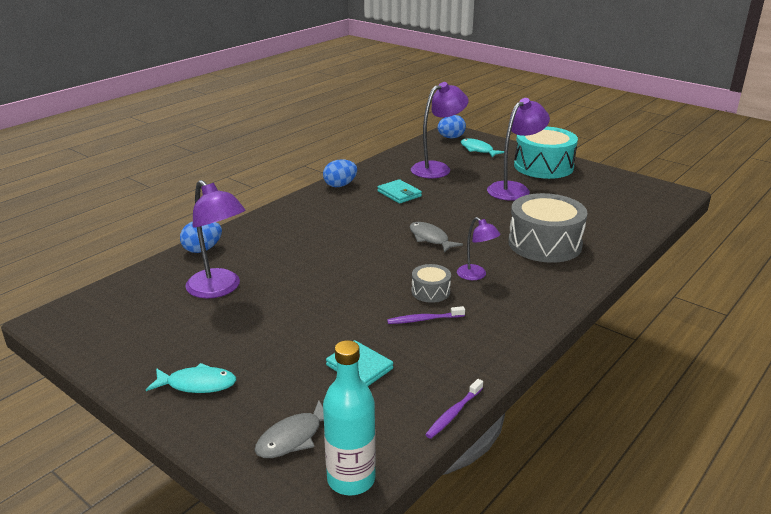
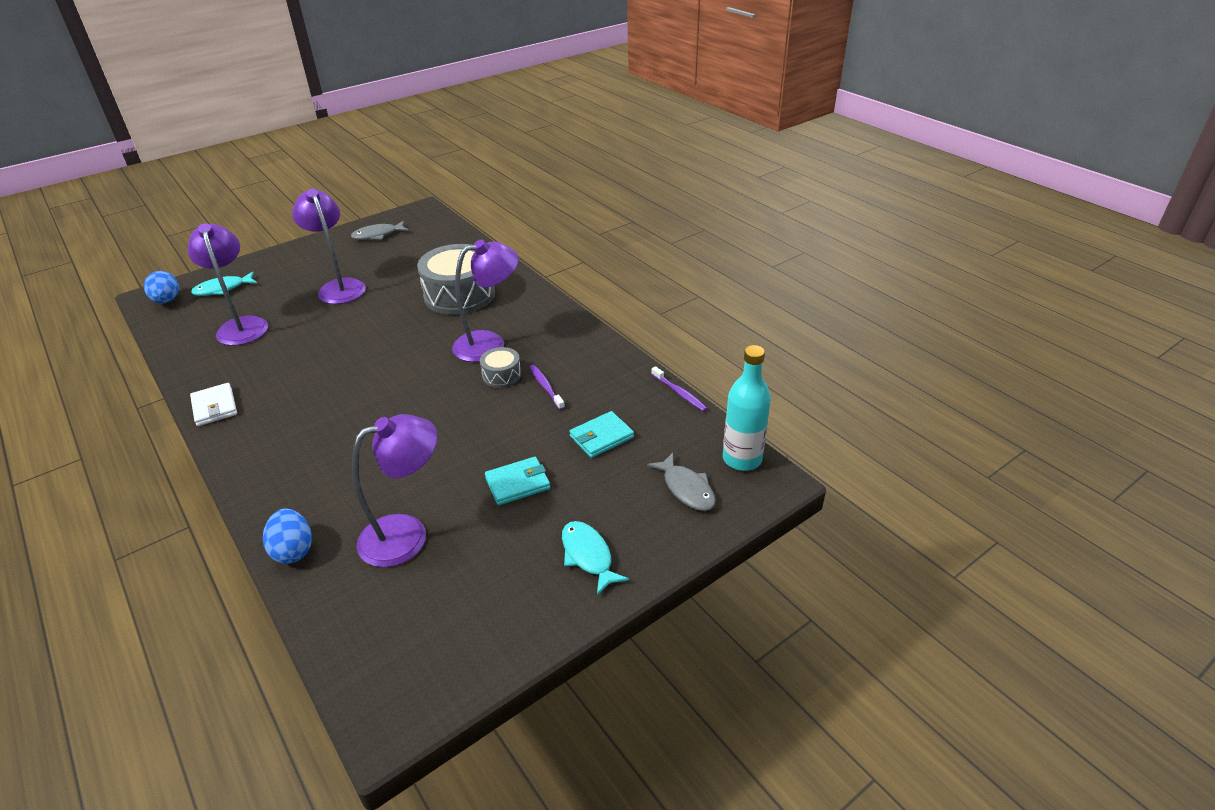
camera: 75 degrees left, 10 degrees up
turquoise fish [146,363,236,393] -> turquoise fish turned 45 degrees counterclockwise [562,521,629,595]
blue egg [323,159,357,187] -> white wallet [190,383,237,426]
turquoise wallet [377,179,422,204] -> turquoise wallet moved to [485,457,550,506]
purple toothbrush [387,306,465,324] -> purple toothbrush turned 150 degrees clockwise [529,365,565,410]
grey fish [410,222,463,253] -> grey fish moved to [351,221,409,240]
purple lamp [457,217,500,280] -> purple lamp [452,239,519,362], size x1.77
turquoise drum [514,126,578,179] -> none

